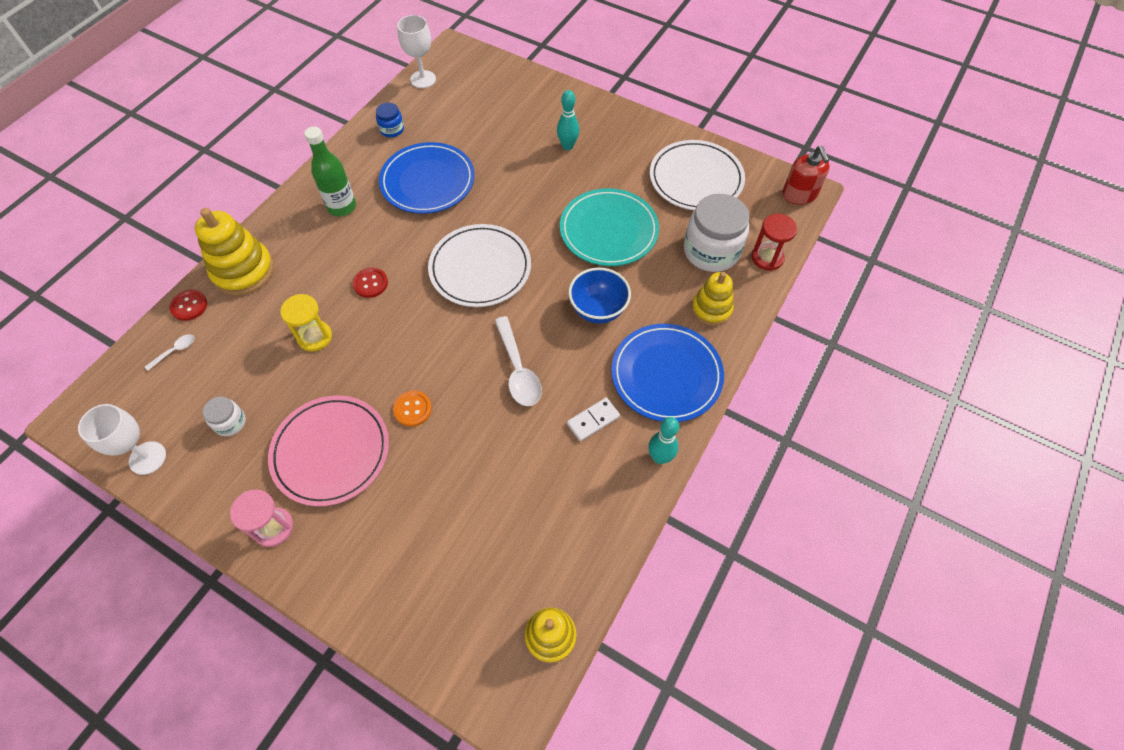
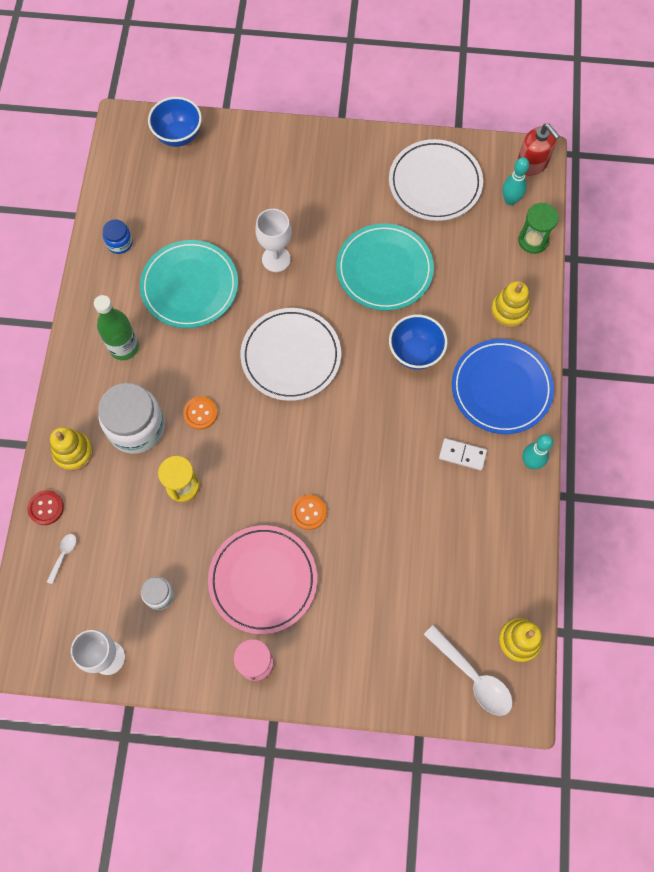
camera: 25 degrees left, 10 degrees up
yellow stacking toy [195,208,274,296] -> yellow stacking toy [50,427,93,471], size x0.64
red button [353,268,388,298] -> orange button [183,396,218,430]
blue plate [379,142,475,214] -> turquoise plate [140,240,238,328]
white goblet [397,15,436,88] -> white goblet moved to [255,209,291,272]
white spoon [494,316,542,406] -> white spoon moved to [423,625,513,716]
turquoise bowling pin [557,90,580,150] -> turquoise bowling pin moved to [502,157,529,205]
white domino [567,398,620,441] -> white domino turned 75 degrees clockwise [439,438,487,471]
white jar [684,194,749,272] -> white jar moved to [98,383,165,454]
red hourglass [751,214,797,271] -> green hourglass [518,203,559,254]
none -> blue bowl [148,97,202,147]

